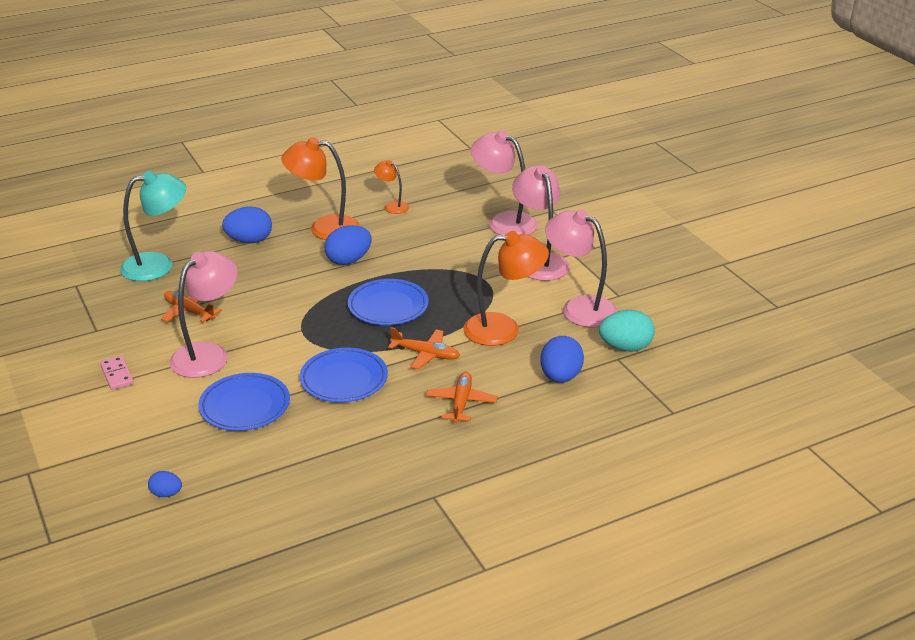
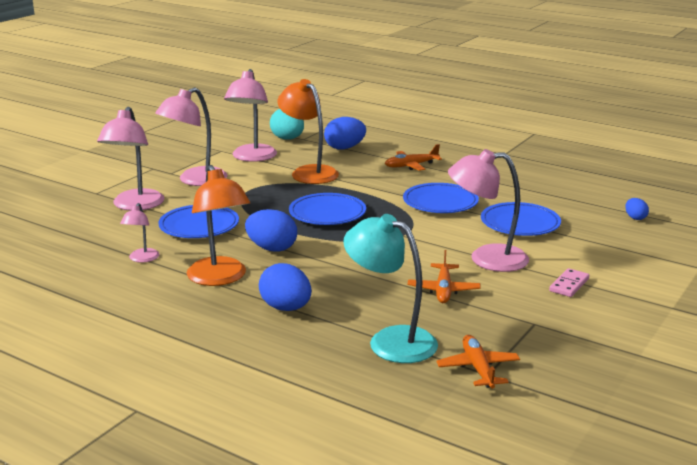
camera: 120 degrees left, 10 degrees down
orange lamp [374,160,409,214] -> pink lamp [120,203,160,262]
orange plane [388,327,460,369] -> orange plane moved to [436,335,520,388]
none -> blue plate [159,205,239,238]

